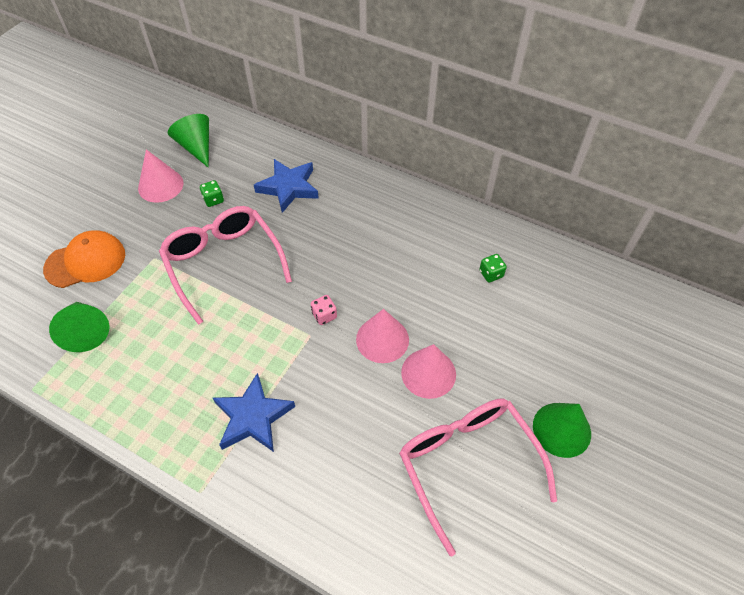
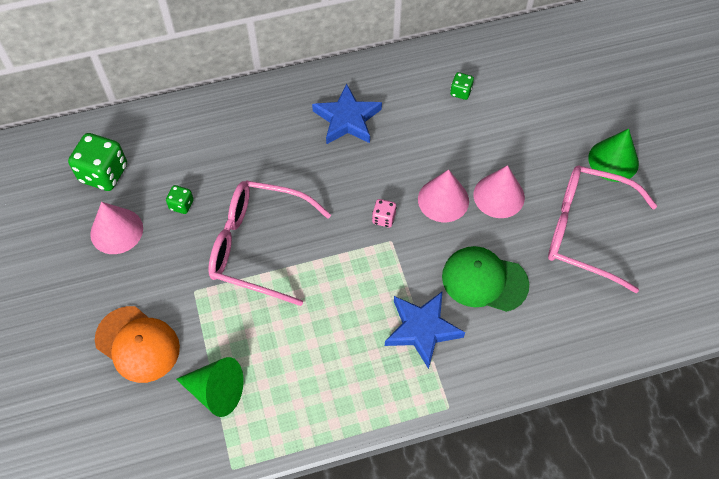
camera: 45 degrees left, 5 degrees up
orange cap [43,231,125,288] -> orange cap turned 105 degrees clockwise [95,306,180,383]
green cone [168,114,209,167] -> green dice [68,133,127,191]
blue star [254,159,319,213] -> blue star moved to [312,83,382,145]
none -> green cap [442,246,529,312]

